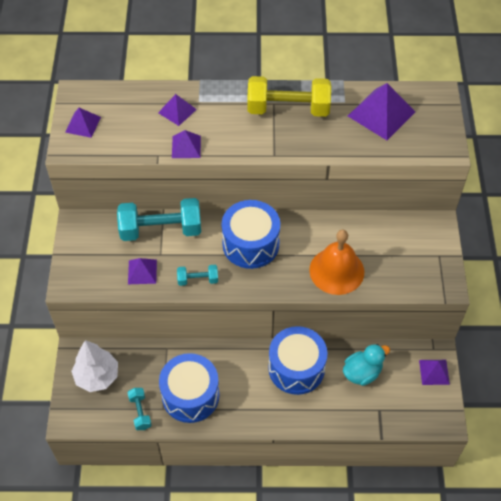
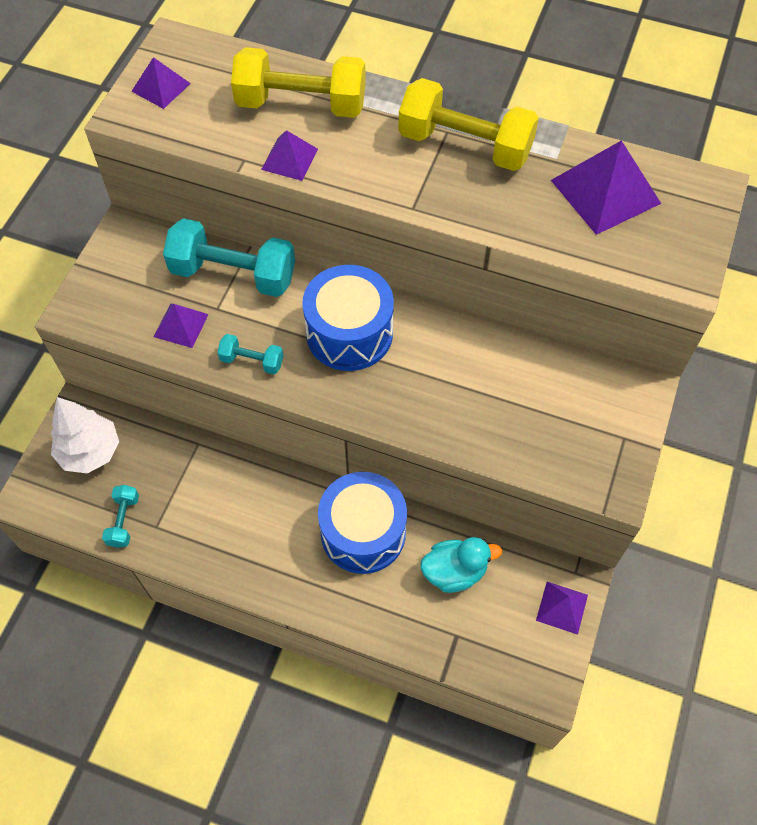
camera: 20 degrees right, 5 degrees up
purple pyramid [158,94,197,126] -> yellow dumbbell [231,47,366,118]
blue drum [159,353,220,423] -> none
orange bell [309,230,364,295] -> none

